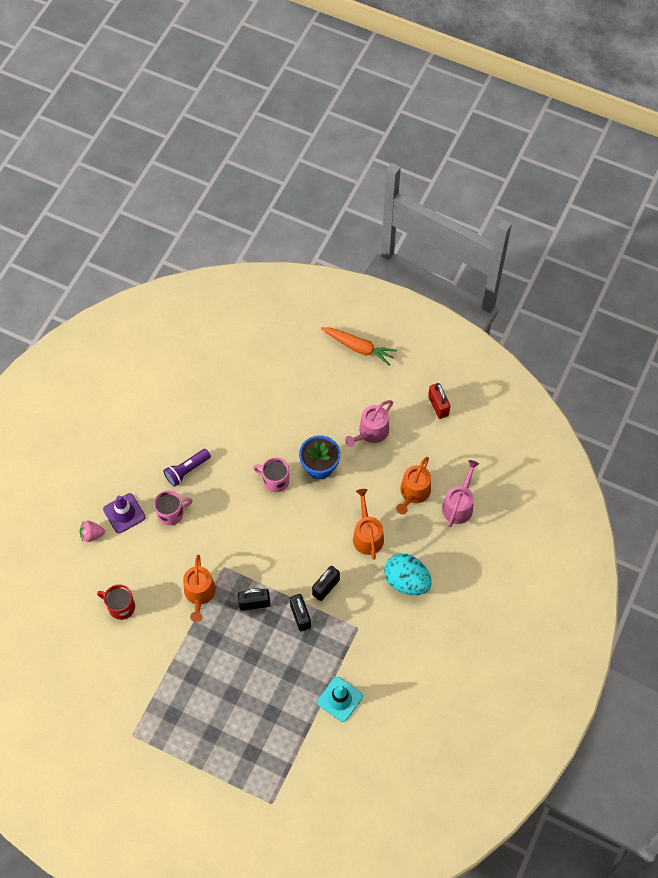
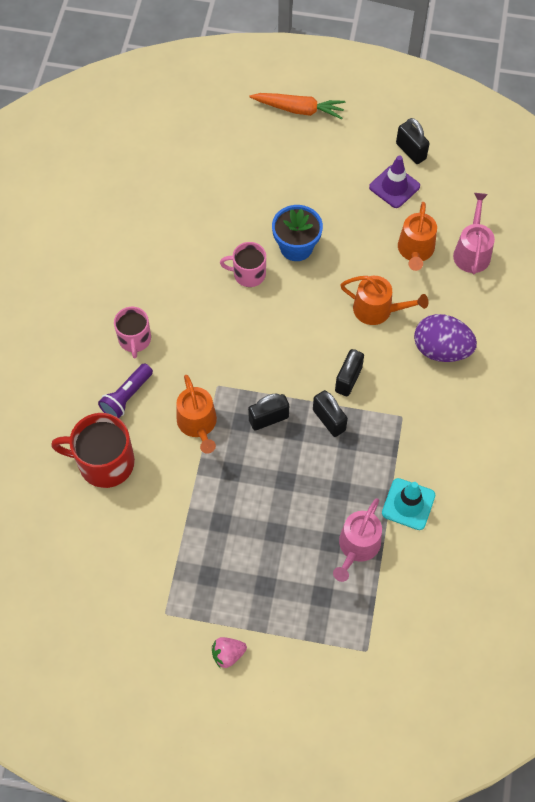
camera: 15 degrees left, 0 degrees up
pink strawberry [79,521,105,542] -> pink strawberry moved to [212,637,247,669]
red mug [97,584,135,620] -> red mug [51,413,135,488], size x1.60
purple traffic cone [103,493,145,533] -> purple traffic cone moved to [369,155,420,208]
pink mug [154,490,193,525] -> pink mug turned 120 degrees clockwise [114,307,151,359]
purple flashlight [163,449,211,487] -> purple flashlight moved to [98,363,153,418]
pink watering can [345,400,393,447] -> pink watering can moved to [333,498,382,582]
orange watering can [353,489,384,560] -> orange watering can turned 135 degrees clockwise [340,276,428,325]
turquoise egg [384,554,431,595] -> purple egg [414,314,477,362]
red padlock [428,383,450,419] -> black padlock [396,118,430,164]

